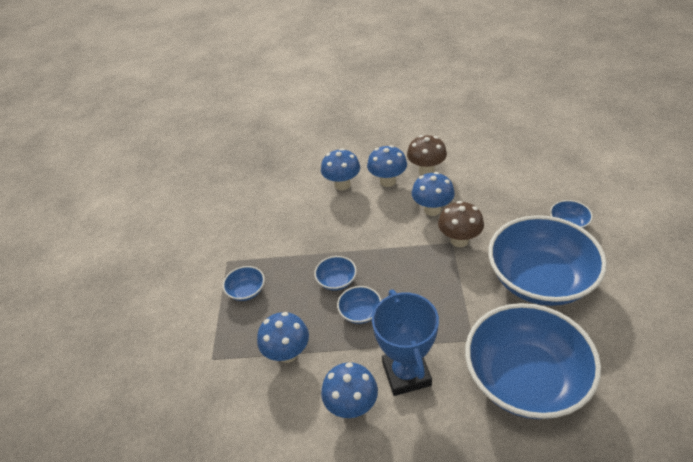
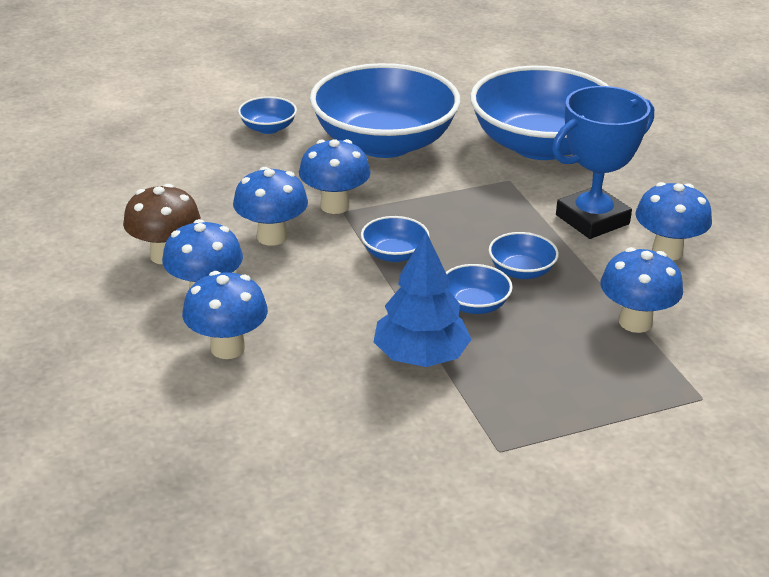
camera: 115 degrees left, 10 degrees down
blue bowl [223,266,265,301] -> blue bowl moved to [361,216,430,262]
brown mushroom [438,201,484,247] -> blue mushroom [299,139,371,214]
none -> blue tree [374,232,472,367]

